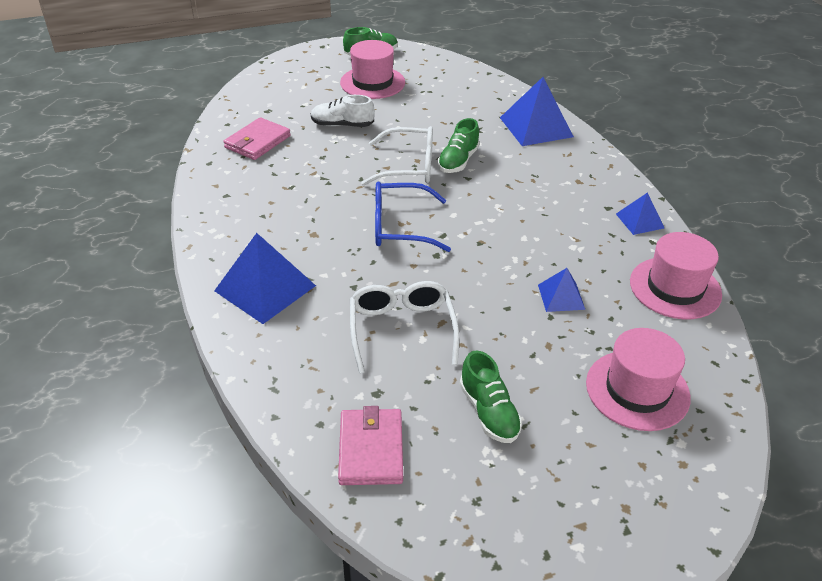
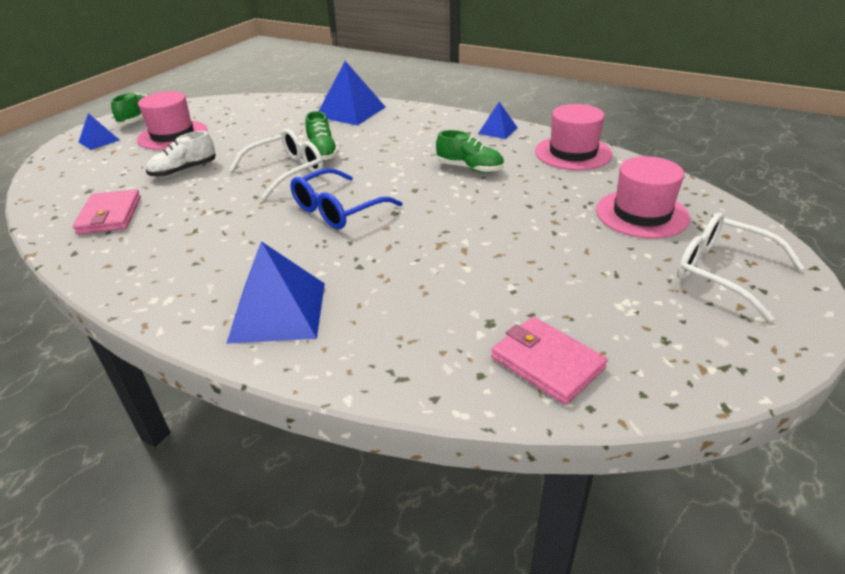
camera: 40 degrees left, 5 degrees down
white glasses [350,281,459,373] -> white glasses moved to [677,212,804,321]
green shoe [460,350,522,443] -> green shoe moved to [436,130,504,173]
blue pyramid [538,268,585,312] -> blue pyramid moved to [79,113,119,150]

